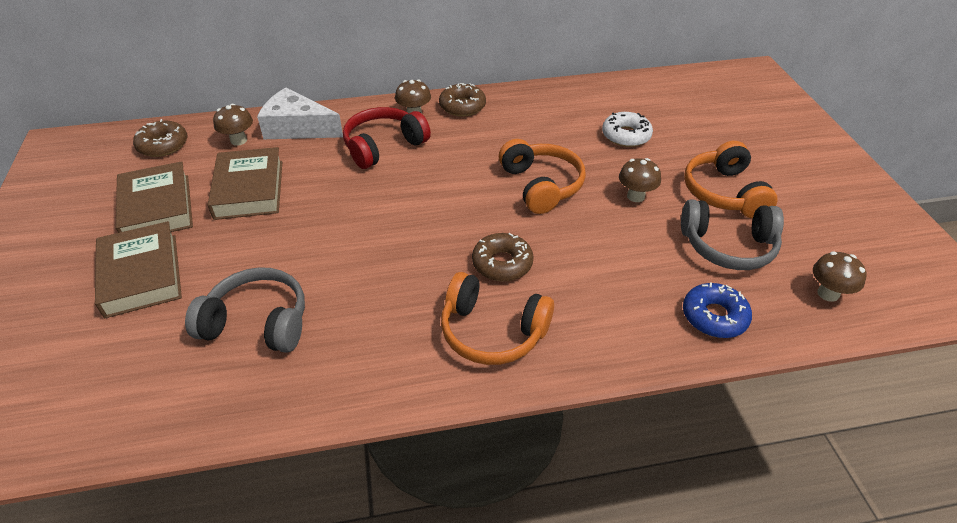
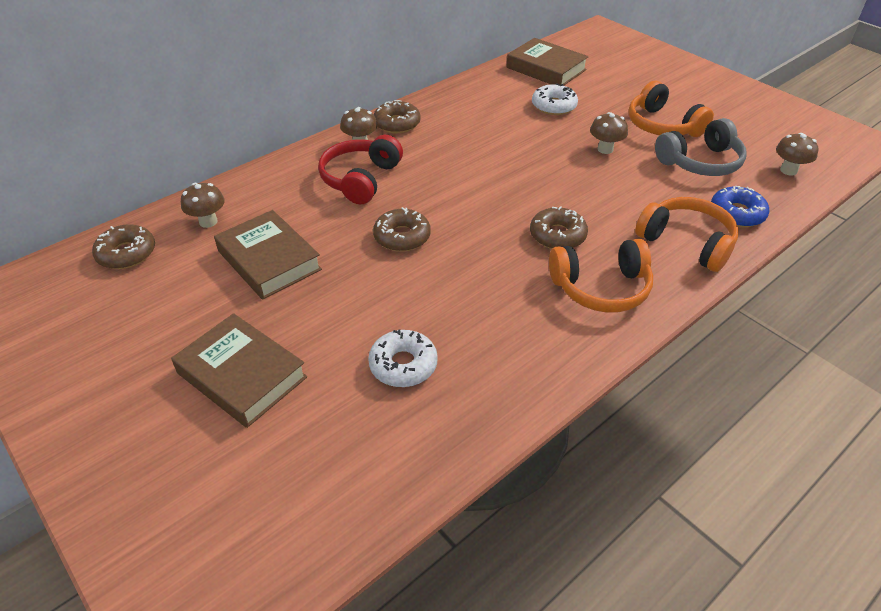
camera: 30 degrees left, 0 degrees up
brown book [116,161,193,233] -> brown book moved to [507,38,589,86]
grey headphones [185,267,305,352] -> white donut [368,330,438,387]
white cheese [257,88,343,139] -> none
orange headphones [499,139,586,214] -> orange headphones moved to [635,197,739,272]
none -> brown donut [373,207,431,252]

